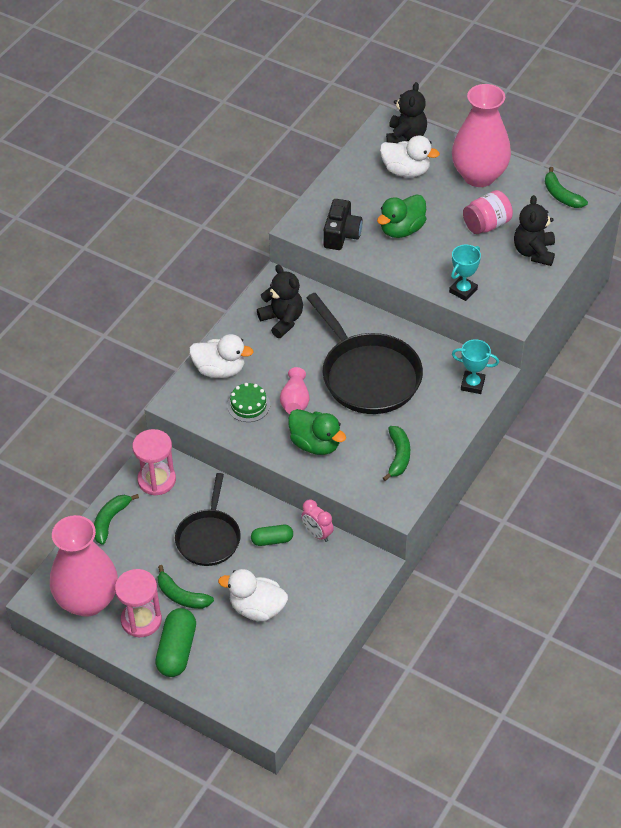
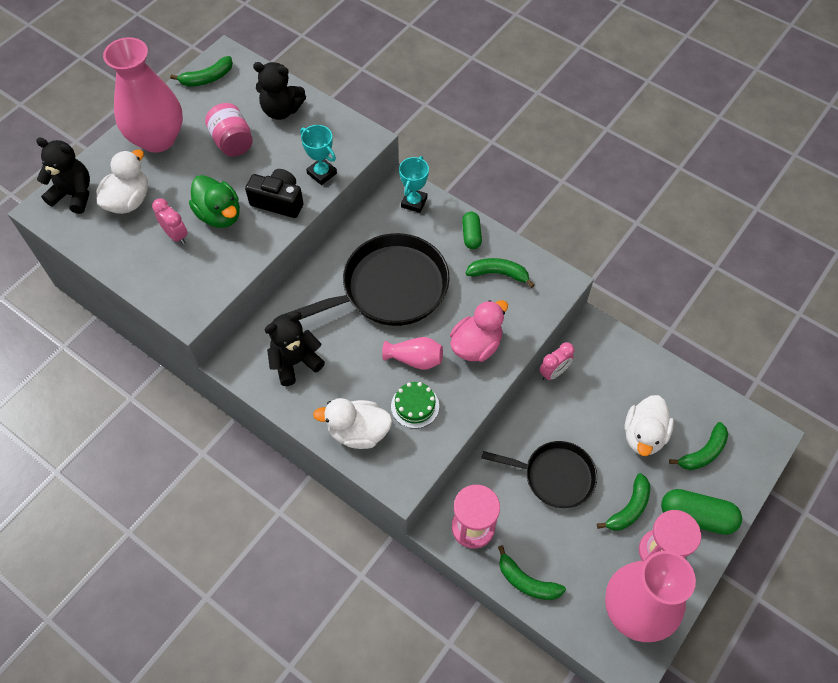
camera: 85 degrees left, 10 degrees up
white duck [189,334,254,378] -> white duck turned 105 degrees counterclockwise [313,398,392,449]
green capsule [251,525,293,546] -> green capsule moved to [462,212,482,249]
green duck [288,409,346,455] -> pink duck [450,300,508,362]
black camera [323,199,363,250] -> black camera moved to [245,169,303,218]
none -> pink clock [152,198,188,244]
none -> green banana [669,422,728,470]

